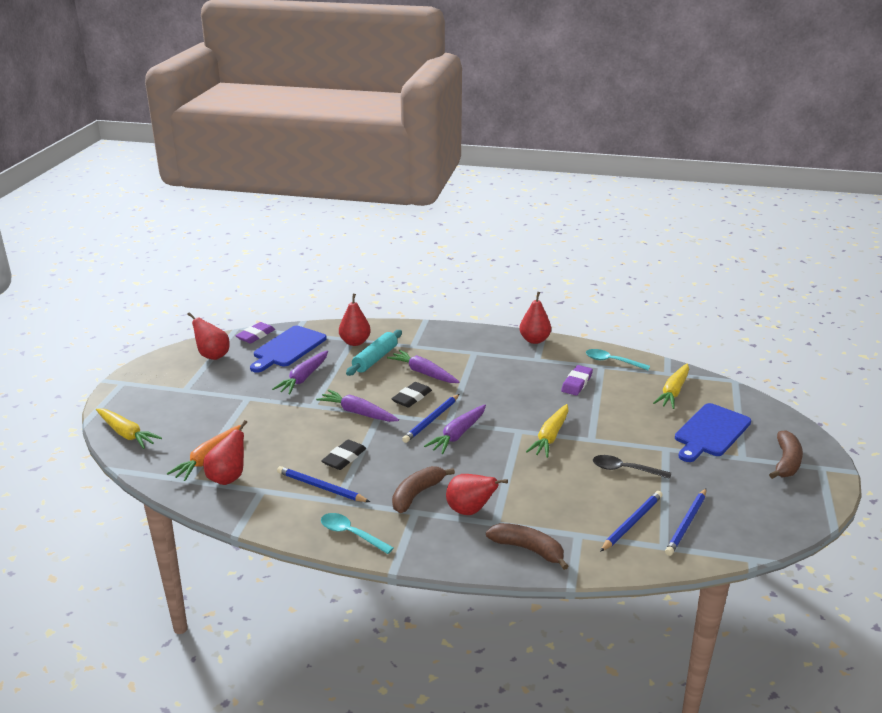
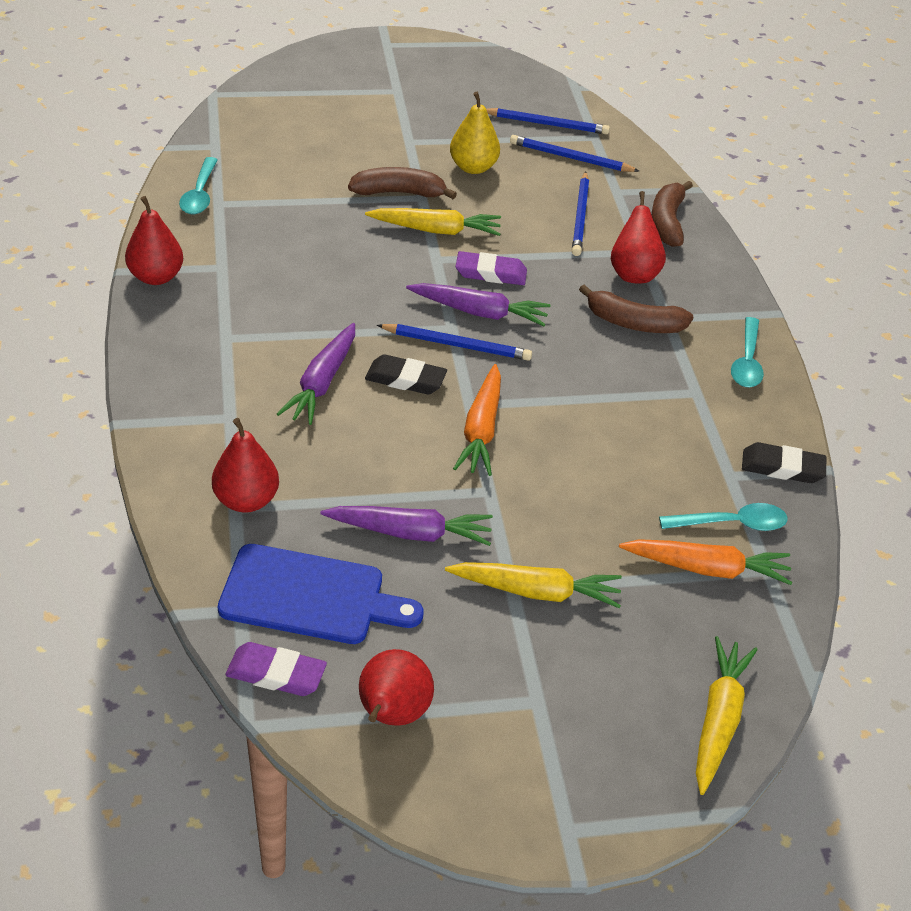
camera: 115 degrees left, 15 degrees up
red pear [203,420,247,485] -> turquoise spoon [659,503,788,531]
blue pencil [277,466,370,502] -> blue pencil moved to [572,171,589,256]
purple carrot [316,389,399,422] -> orange carrot [453,364,501,476]
black eraser [321,440,366,470] -> black eraser moved to [742,442,826,483]
turquoise rolling pin [346,330,402,376] -> none
purple eraser [561,365,593,396] -> purple eraser moved to [455,251,527,285]
black spoon [593,455,671,479] -> yellow pear [450,92,500,174]
yellow carrot [653,363,689,409] -> yellow carrot moved to [445,562,622,608]
blue cutting board [675,403,751,462] -> none
brown banana [769,430,803,479] -> brown banana moved to [348,167,457,199]

